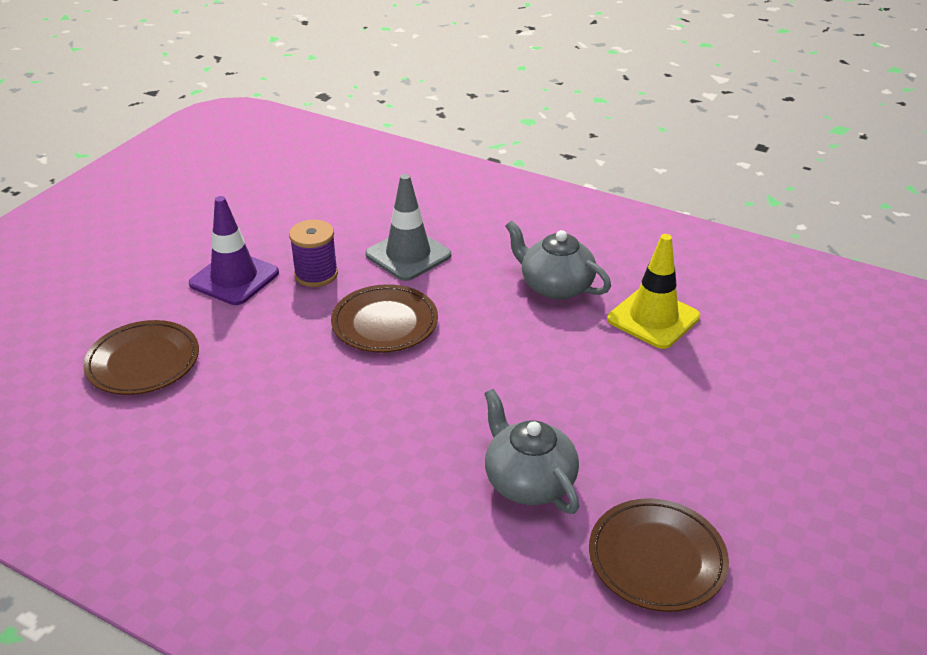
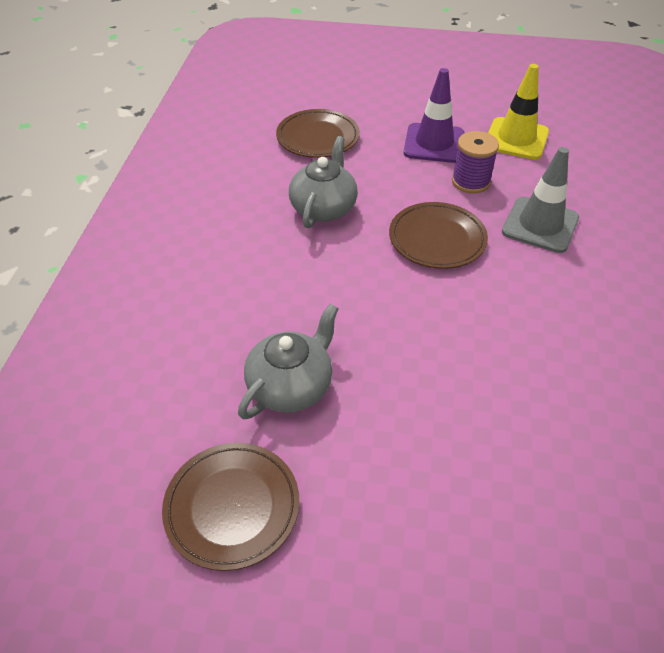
camera: 70 degrees right, 10 degrees up
grey teapot [505,221,611,300] -> grey teapot moved to [289,136,358,228]
yellow traffic cone [607,234,700,349] -> yellow traffic cone moved to [488,64,549,160]

